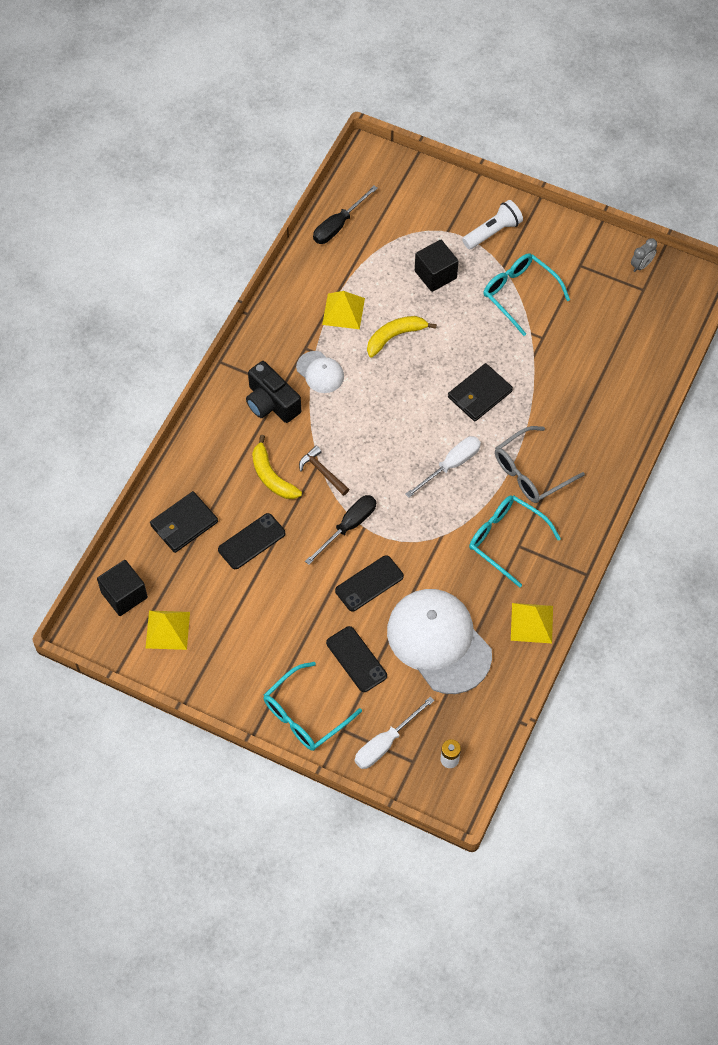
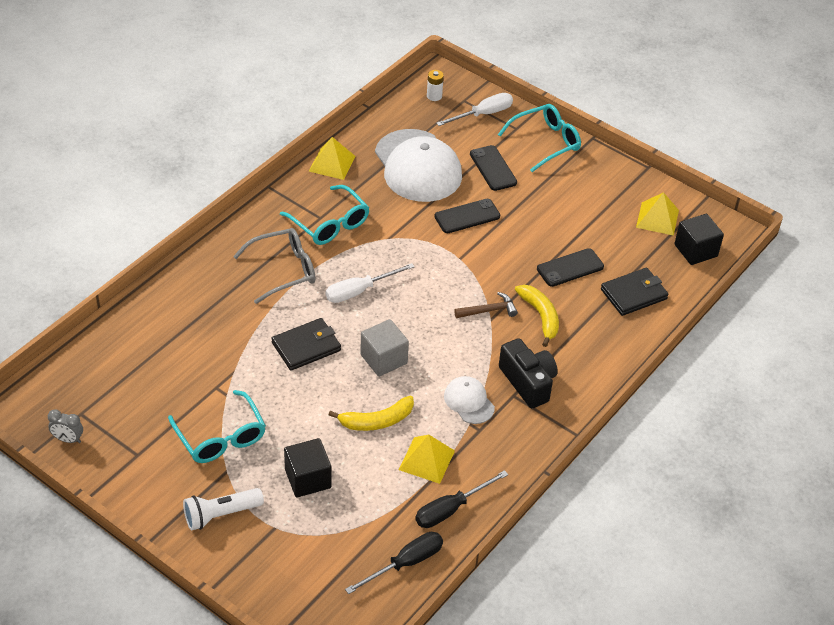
camera: 170 degrees left, 15 degrees down
brown hammer [299,446,349,496] -> brown hammer turned 75 degrees counterclockwise [454,292,518,318]
black screwdriver [305,495,376,565] -> black screwdriver moved to [415,470,508,528]
grey clock [631,238,657,272] -> grey clock turned 135 degrees counterclockwise [48,409,83,443]
none -> grey cube [360,319,409,377]

